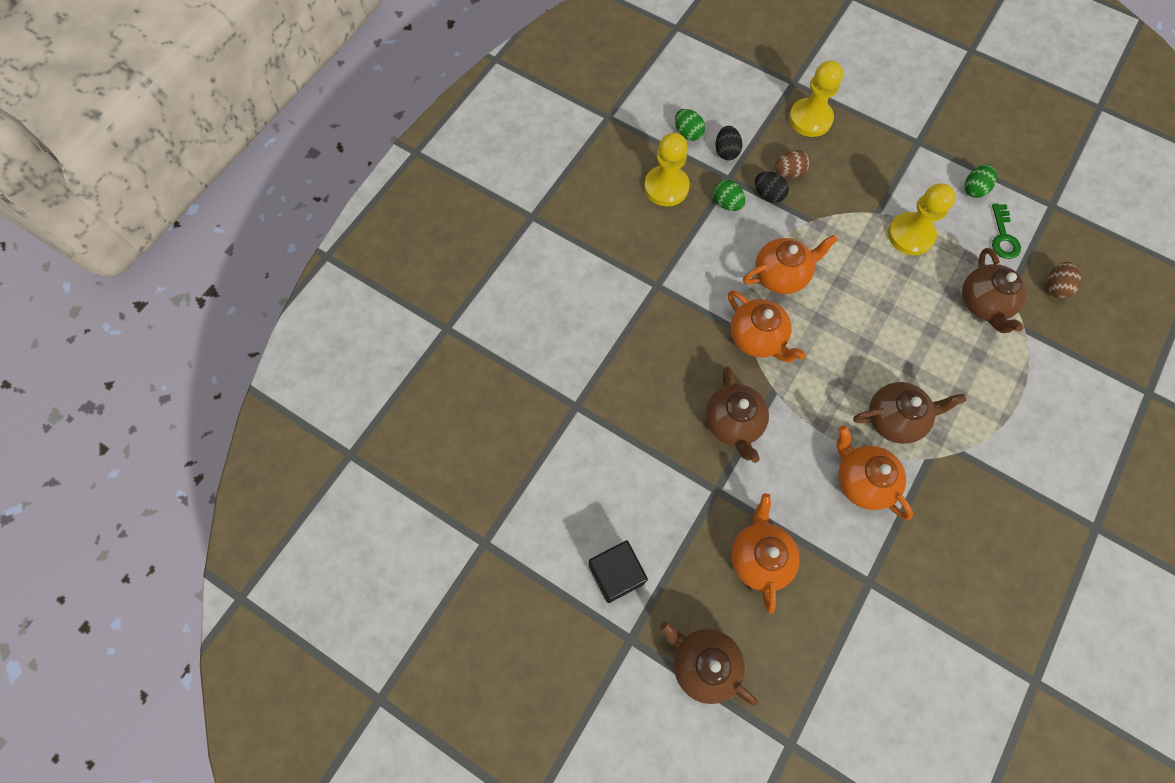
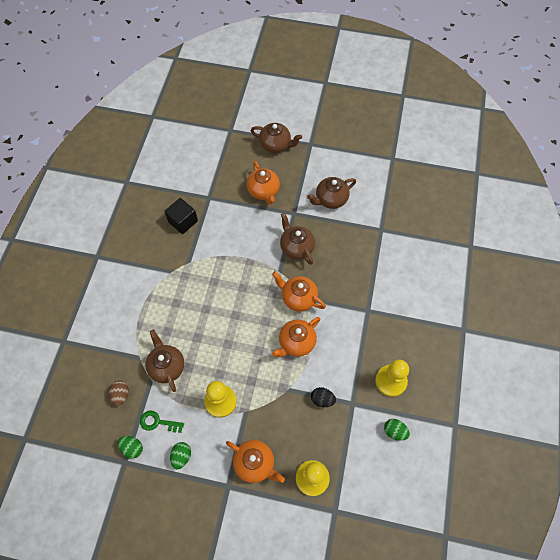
camera: 160 degrees right, 5 degrees down
black cube [589,540,648,603] -> black cube moved to [164,198,198,234]
green egg [713,180,745,211] -> green egg moved to [118,436,143,459]
black egg [715,126,742,160] -> none
brown egg [775,150,810,178] -> none
orange teapot [836,426,913,520] -> orange teapot moved to [226,440,285,483]
brown teapot [853,382,967,444] -> brown teapot moved to [307,177,356,209]
green key [992,203,1021,259] -> green key turned 60 degrees counterclockwise [140,411,184,433]

